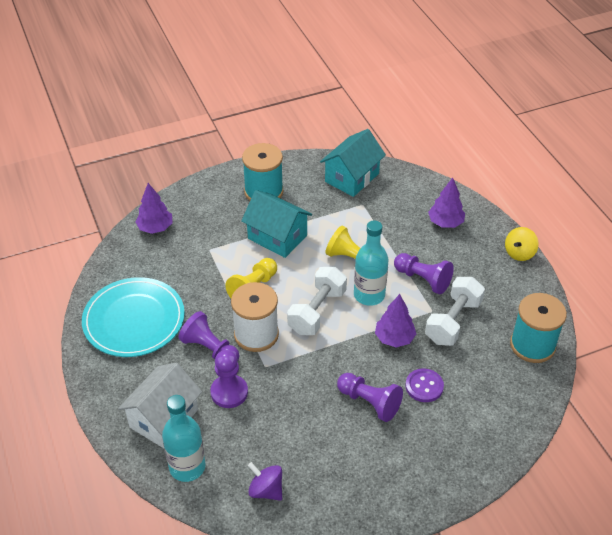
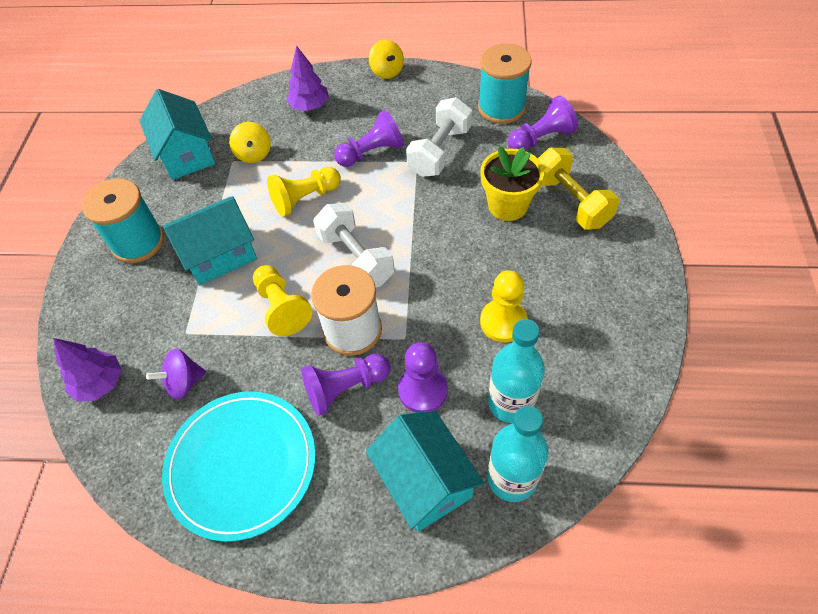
camera: 60 degrees left, 10 degrees up
white house [118,363,202,448] -> turquoise house [366,410,484,531]
purple spinning top [248,462,282,501] -> purple spinning top moved to [146,349,206,400]
purple pawn [337,373,403,422] -> purple pawn moved to [508,96,578,151]
turquoise bottle [354,221,389,306] -> turquoise bottle moved to [488,319,545,423]
purple tree [375,294,416,348] -> none
purple button [405,369,444,402] -> yellow flower pot [480,146,544,221]
white dumbbell [425,277,485,346] -> white dumbbell turned 60 degrees clockwise [406,97,472,177]
none -> yellow spinning top [229,122,271,163]
none -> yellow pawn [480,270,528,342]
none -> yellow dumbbell [538,148,619,230]

